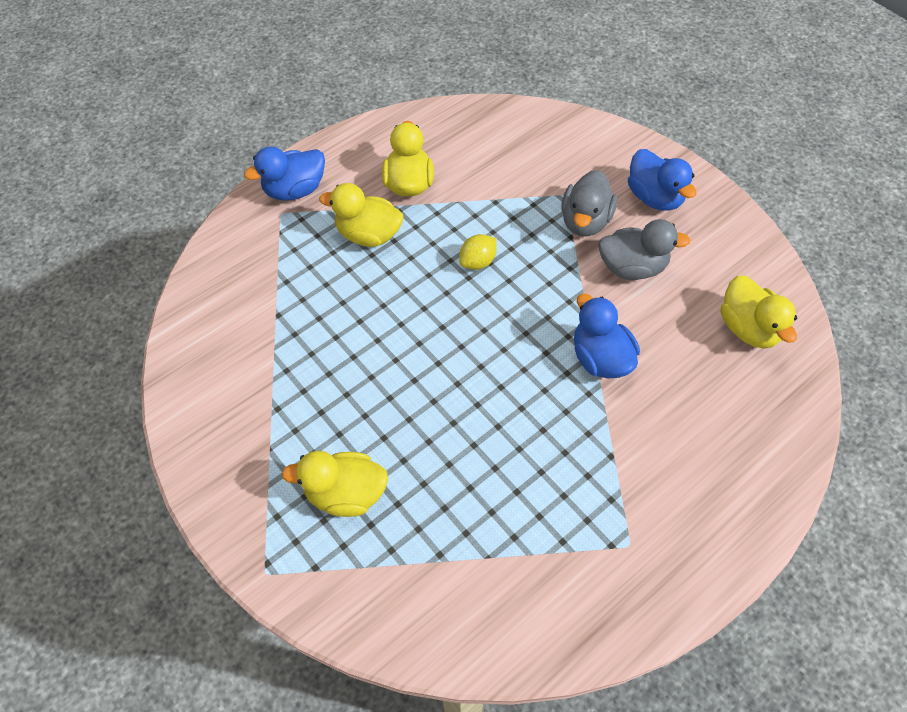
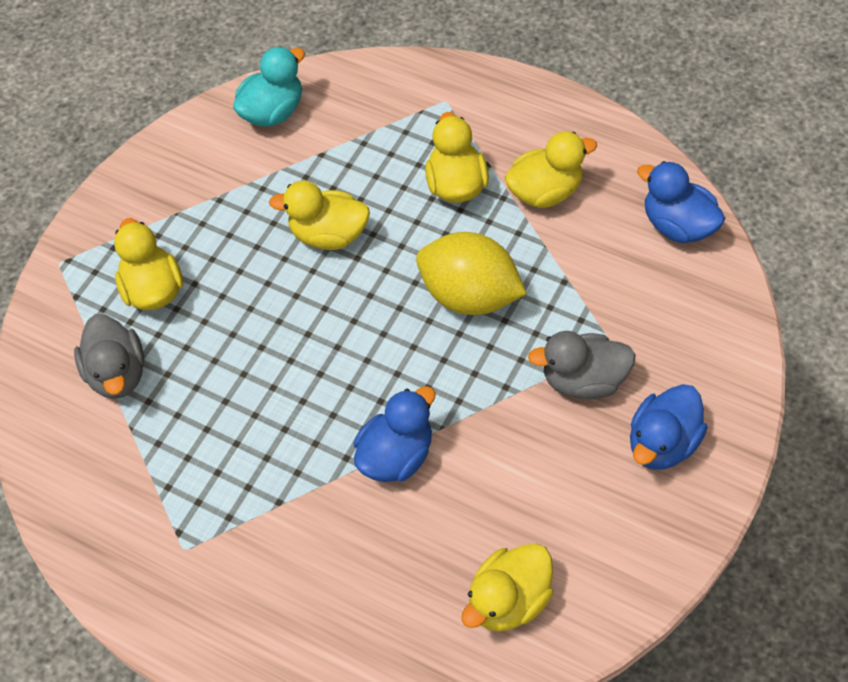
camera: 70 degrees right, 0 degrees up
blue duck [244,147,325,201] -> blue duck moved to [637,161,725,243]
yellow lemon [460,234,497,270] -> yellow lemon [416,232,527,315], size x2.04
grey duck [598,219,690,280] -> grey duck moved to [74,314,144,399]
none -> turquoise duck [233,46,305,127]
none -> yellow duck [269,181,370,250]

